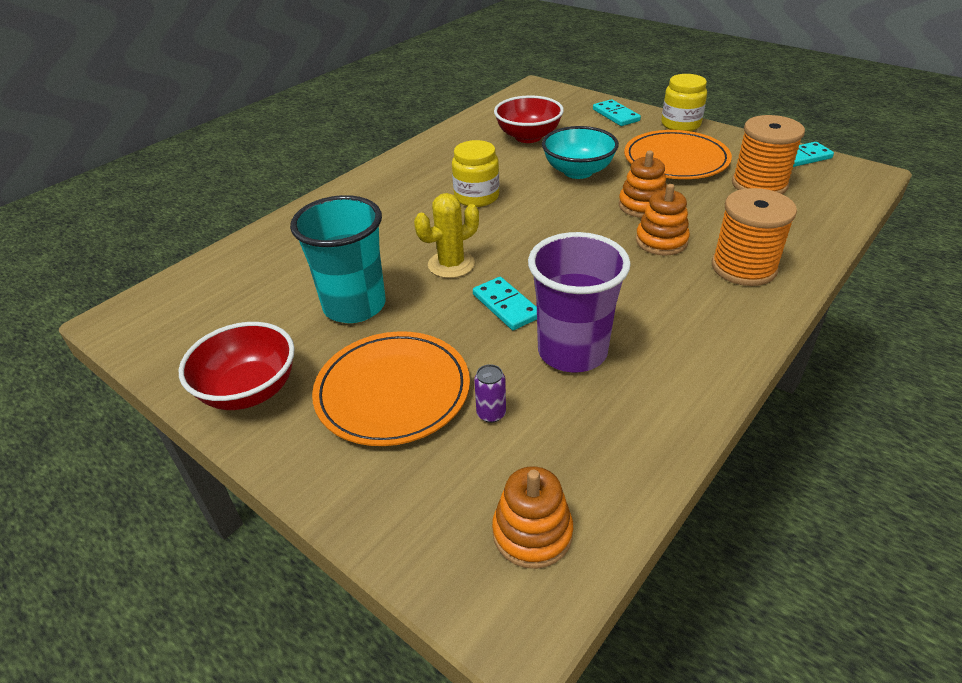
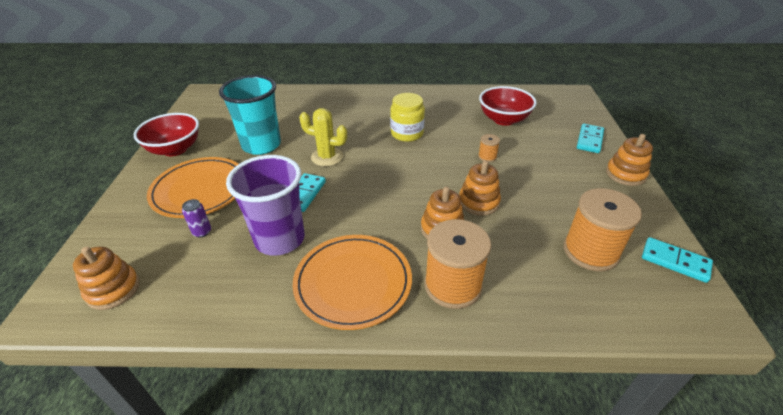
camera: 50 degrees right, 0 degrees up
turquoise bowl [542,126,619,179] -> orange spool [478,134,500,162]
orange plate [624,130,732,179] -> orange plate moved to [293,235,412,330]
yellow jar [661,74,707,131] -> orange stacking toy [606,134,653,186]

